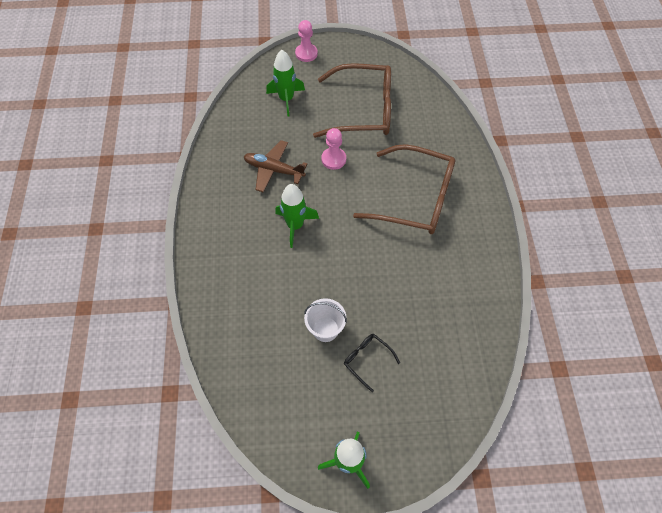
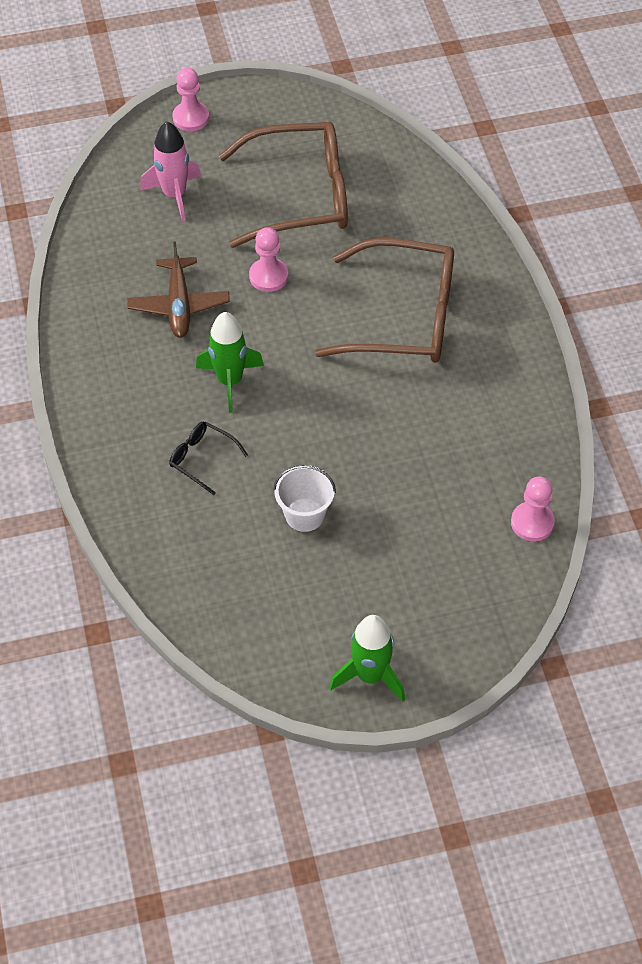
camera: 10 degrees left, 5 degrees down
brown plane [244,140,307,192] -> brown plane turned 105 degrees counterclockwise [127,241,230,338]
green rocket [266,50,305,117] -> pink rocket [140,121,201,221]
black glasses [344,334,400,392] -> black glasses moved to [169,422,248,495]
none -> pink pawn [511,476,555,541]

